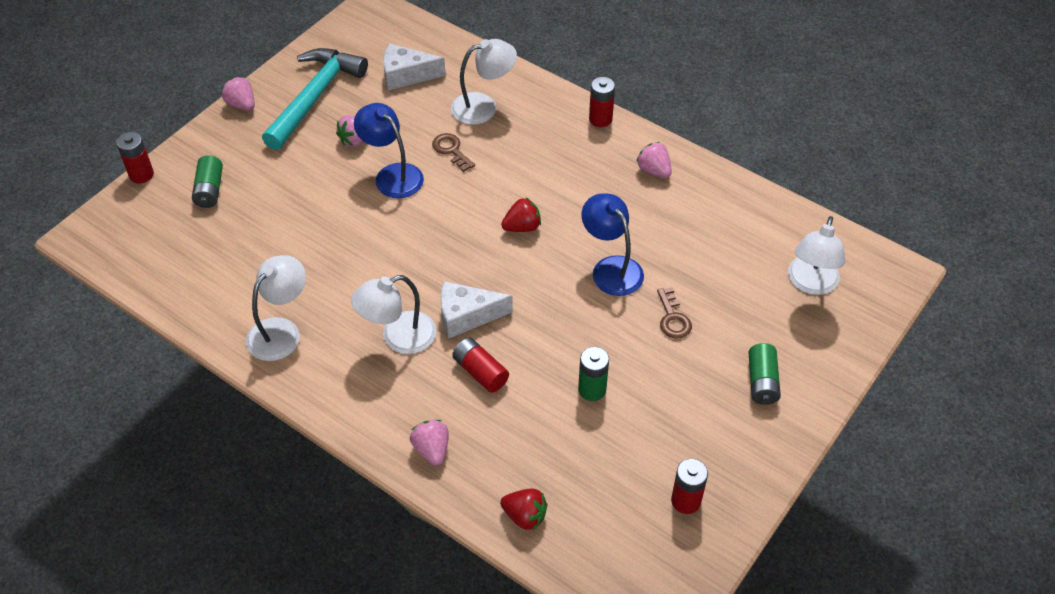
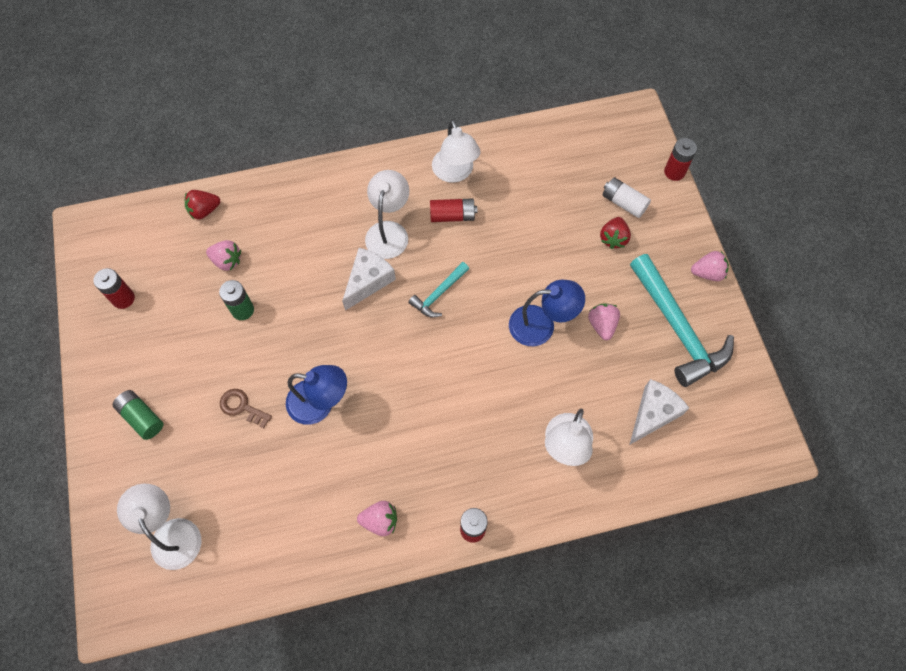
camera: 130 degrees right, 15 degrees up
green battery [192,155,223,208] -> white battery [603,177,651,218]
pink strawberry [410,420,449,466] -> pink strawberry moved to [206,240,241,271]
brown key [432,133,475,172] -> none
red battery [452,338,509,393] -> red battery moved to [430,198,477,222]
red strawberry [501,198,541,232] -> red strawberry moved to [600,217,631,249]
none -> turquoise hammer [408,262,469,318]

